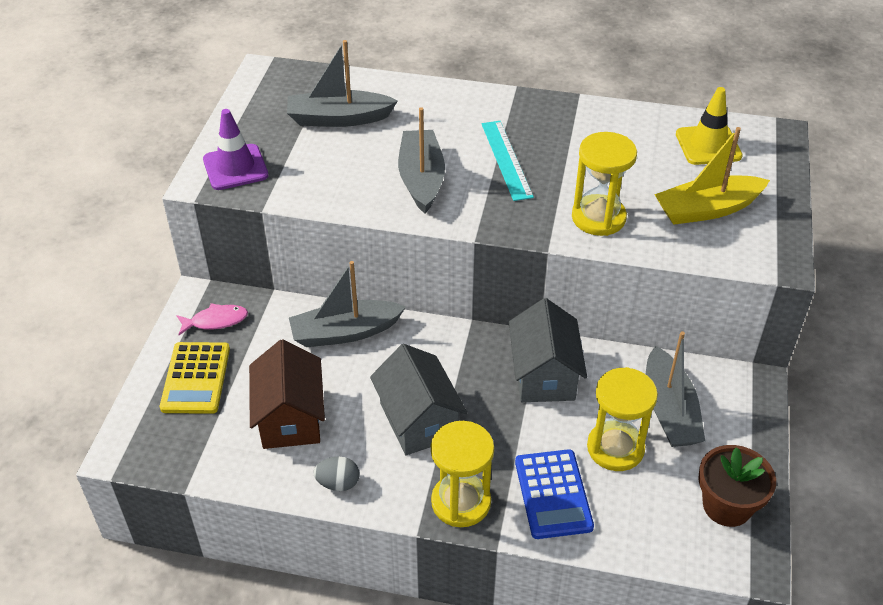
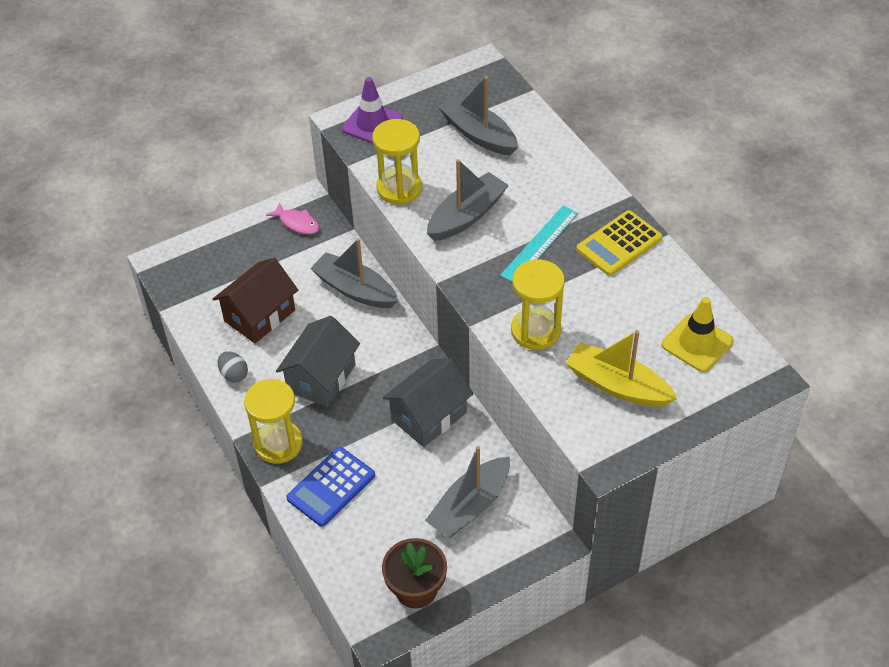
camera: 50 degrees right, 5 degrees up
yellow calculator [160,342,230,414] -> yellow calculator moved to [576,210,662,276]
yellow hourglass [587,367,658,471] -> yellow hourglass moved to [372,119,422,205]

